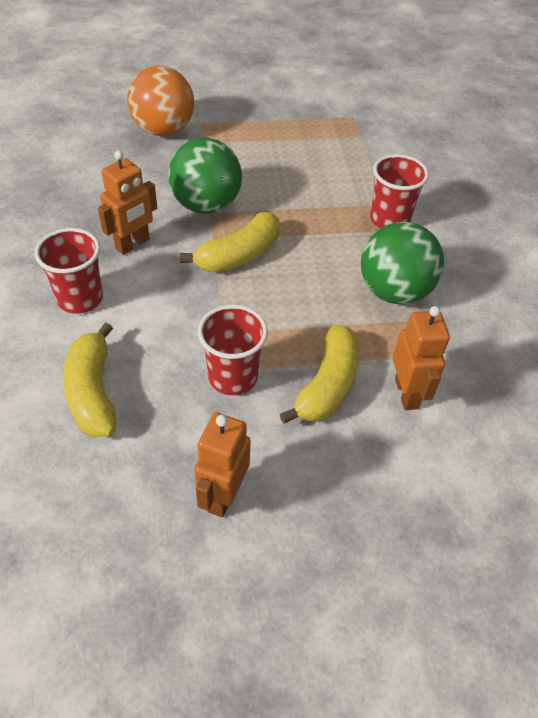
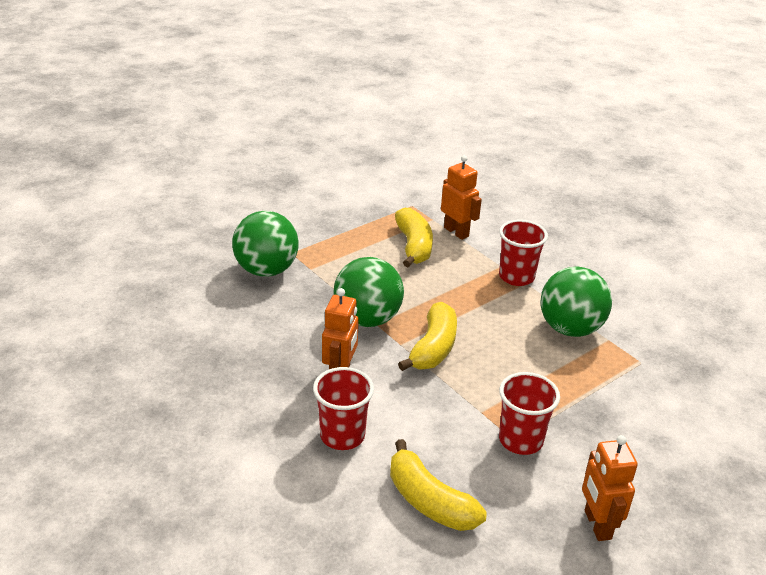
camera: 30 degrees left, 15 degrees down
orange ball [127,66,194,136] -> green ball [232,211,299,277]
yellow banana [280,324,359,424] -> yellow banana moved to [395,207,433,267]
orange robot [393,306,450,410] -> orange robot moved to [441,155,482,240]

